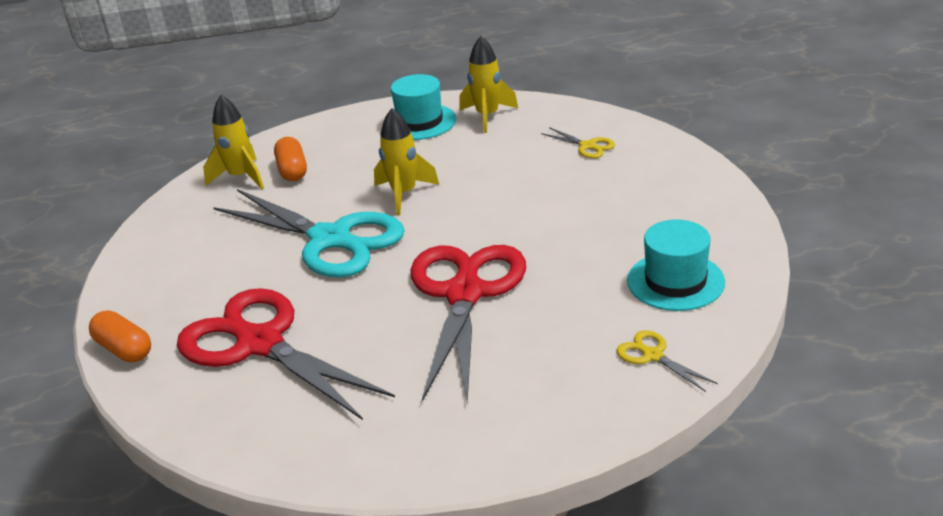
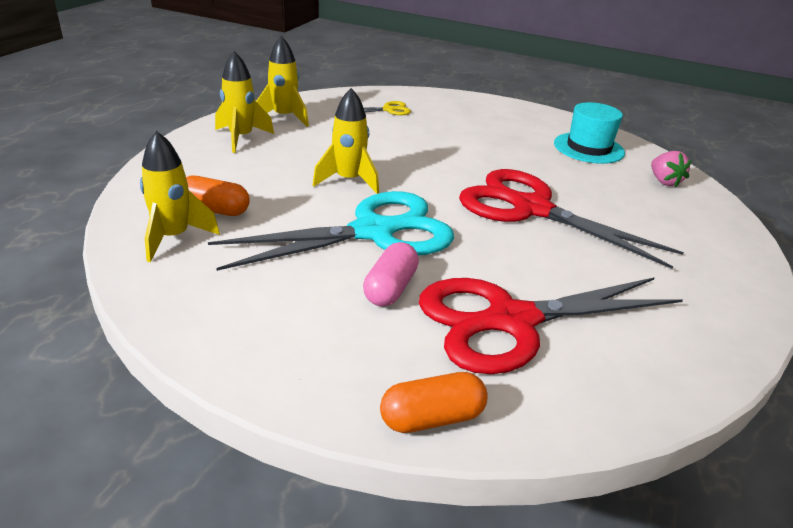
camera: 65 degrees left, 0 degrees up
turquoise hat [391,74,456,140] -> yellow rocket [215,51,274,153]
yellow scissors [617,330,717,392] -> pink strawberry [651,151,692,187]
none -> pink capsule [363,242,419,307]

